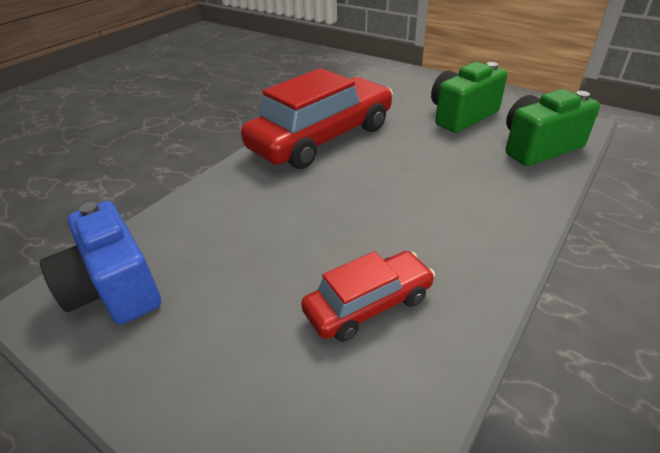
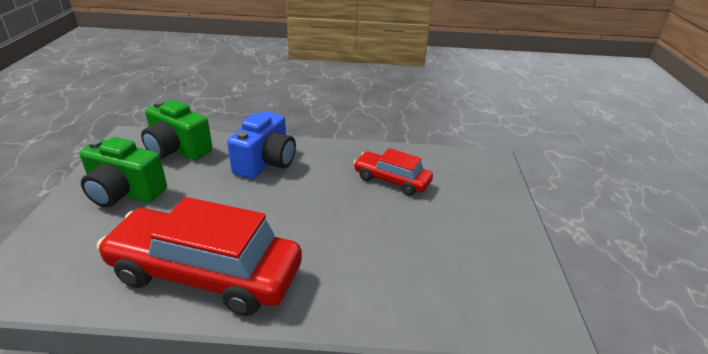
camera: 125 degrees left, 5 degrees down
blue camera [40,201,161,324] -> blue camera moved to [227,111,296,179]

